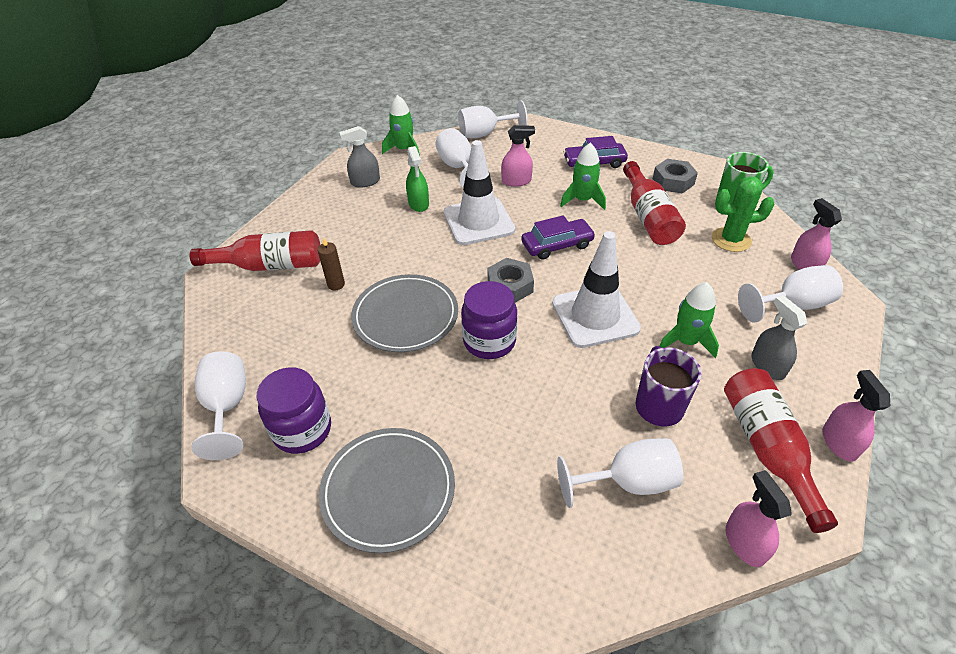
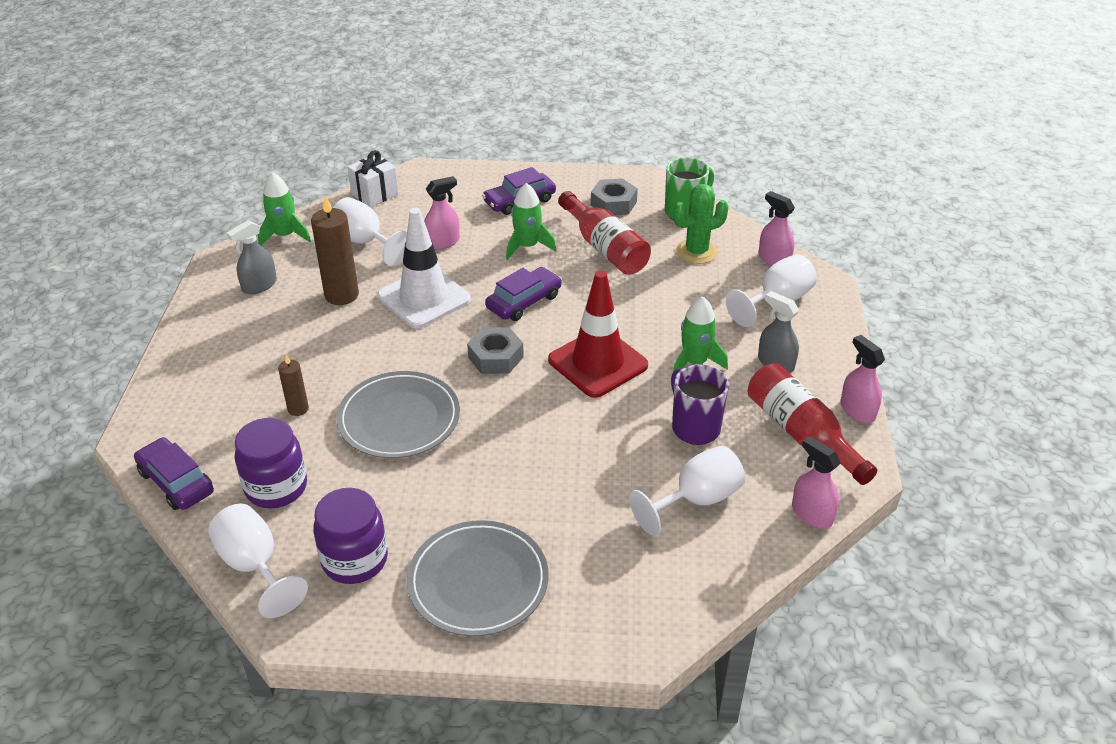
camera: 25 degrees left, 5 degrees down
red bottle [189,230,320,271] -> none
green spray bottle [406,146,429,212] -> brown candle [311,196,359,305]
white goblet [458,100,527,138] -> white gift [347,150,399,208]
purple jar [461,281,517,359] -> purple jar moved to [235,418,307,508]
white traffic cone [552,231,641,348] -> red traffic cone [548,270,648,398]
none -> purple car [134,437,214,510]

